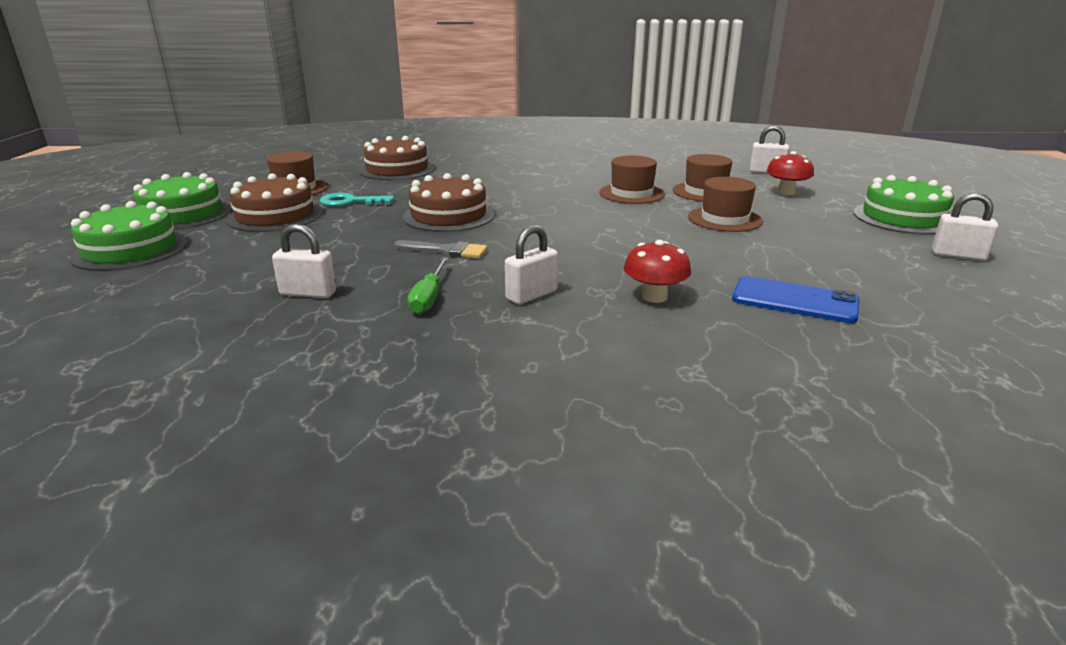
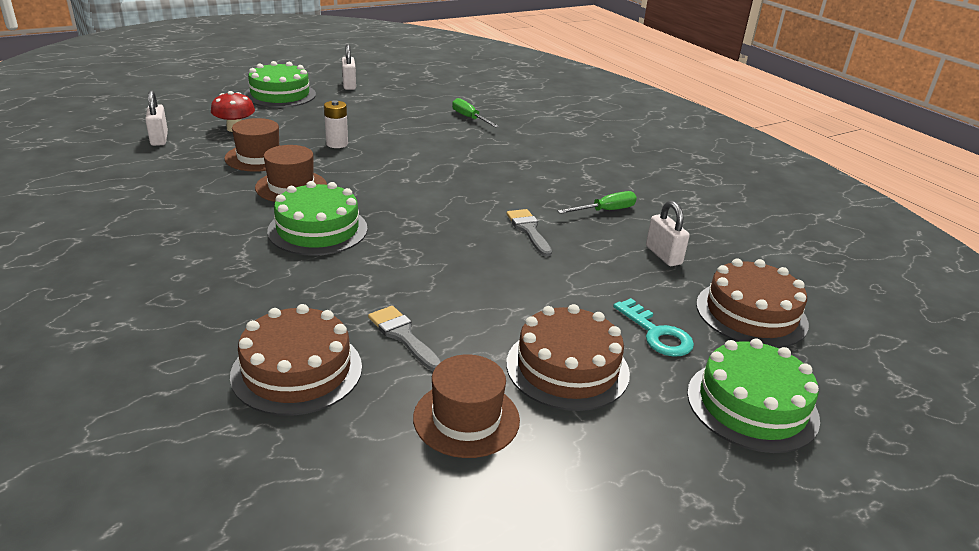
camera: 125 degrees left, 5 degrees up
green cake [133,172,231,230] -> green cake moved to [267,181,368,256]
turquoise key [320,193,394,207] -> turquoise key moved to [613,298,694,357]
brown cake [403,173,494,232] -> brown cake moved to [696,259,809,348]
white padlock [505,225,558,305] -> none
red mushroom [624,240,691,303] -> none
brown hat [688,177,763,232] -> white battery [324,100,348,148]
blue phone [732,276,860,323] -> green screwdriver [452,98,499,128]
none -> grey brush [368,306,442,371]

